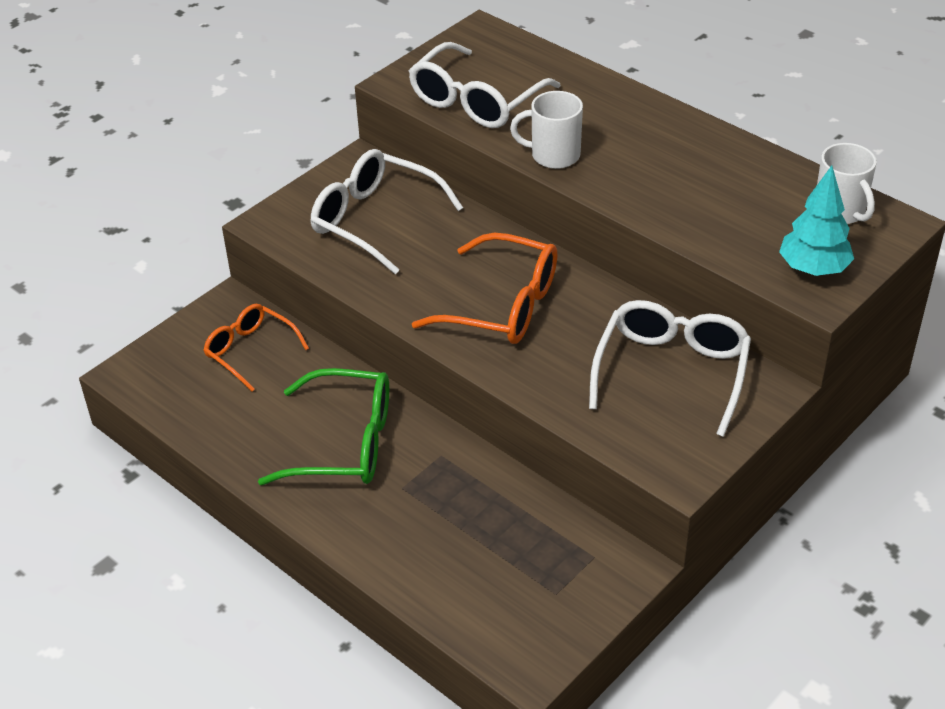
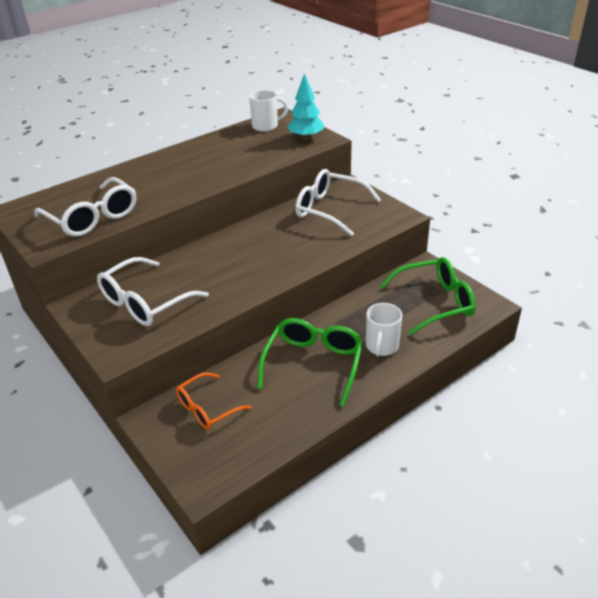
camera: 80 degrees left, 5 degrees down
orange glasses [412,233,558,344] -> none
white mug [510,91,583,169] -> white mug moved to [366,303,402,356]
none -> green glasses [380,257,476,335]

